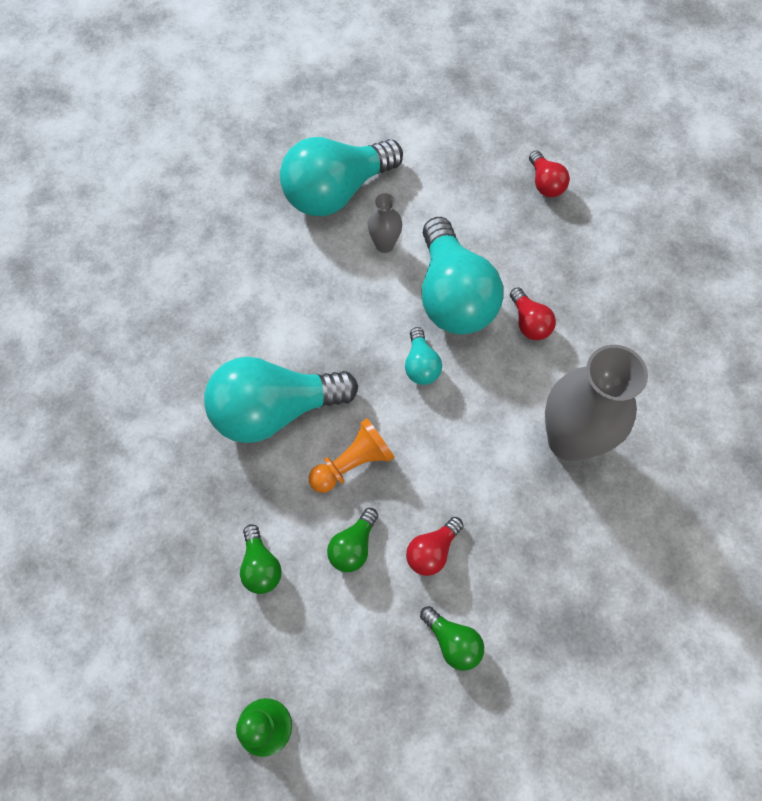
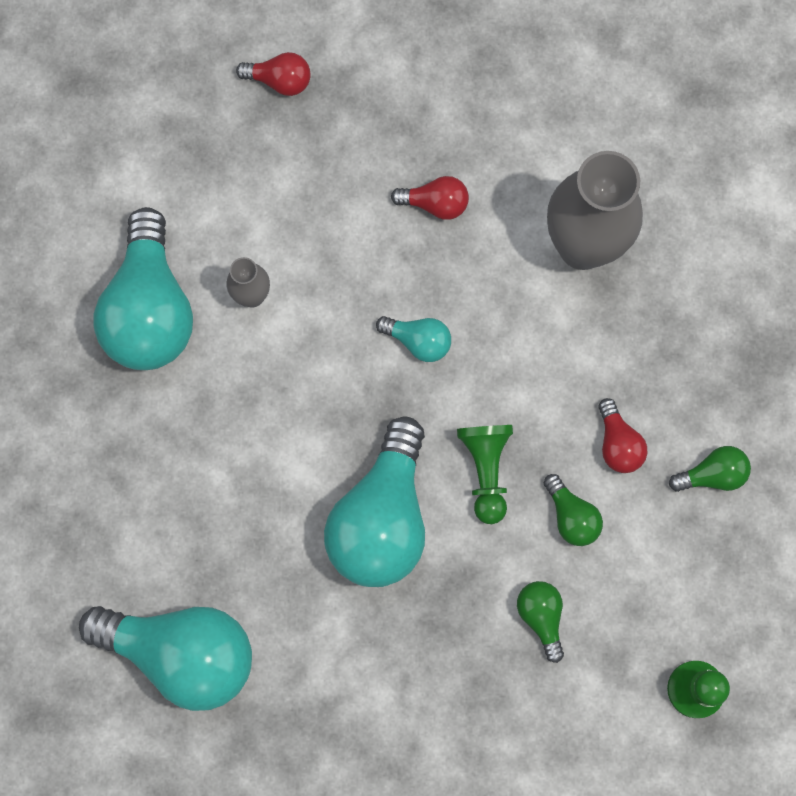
camera: 60 degrees left, 10 degrees up
green light bulb [240,524,282,594] -> green light bulb turned 120 degrees counterclockwise [517,581,564,663]
orange pawn [309,418,395,493] -> green pawn [457,425,513,524]
turquoise light bulb [422,217,503,334] -> turquoise light bulb moved to [79,606,252,711]

